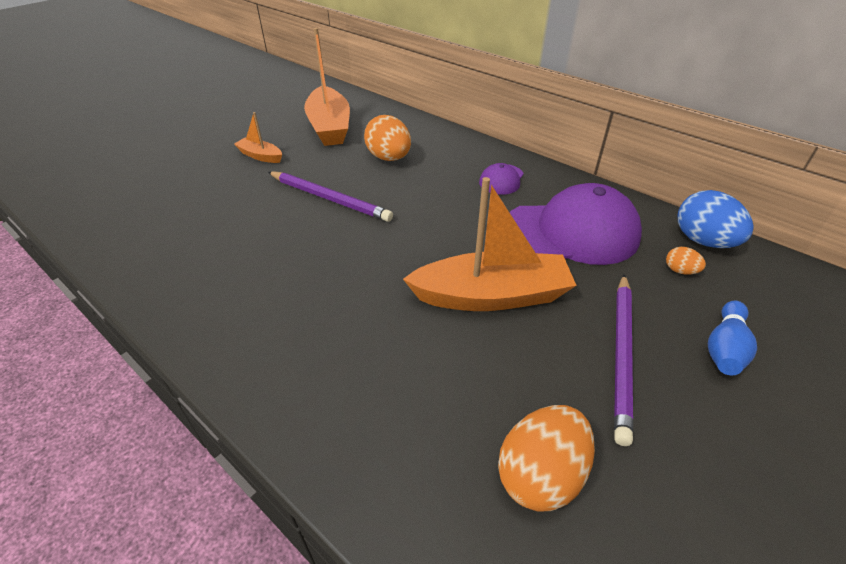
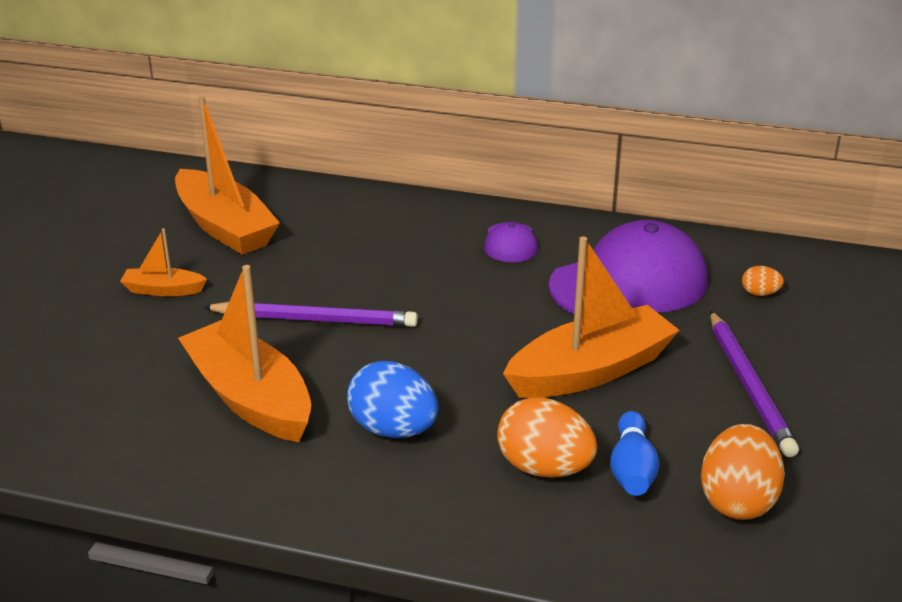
camera: 25 degrees left, 10 degrees down
orange egg [364,115,411,161] -> orange egg moved to [497,397,597,478]
blue egg [678,190,754,248] -> blue egg moved to [347,361,438,438]
blue bowling pin [708,301,757,375] -> blue bowling pin moved to [610,411,659,496]
none -> orange boat [178,265,311,442]

